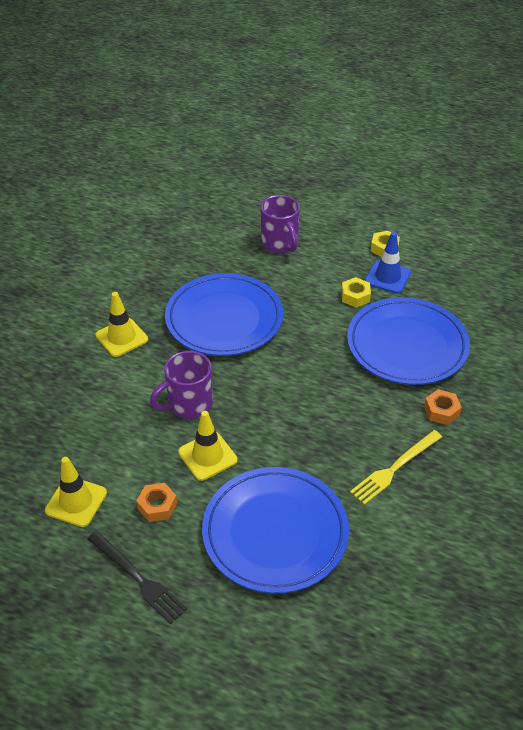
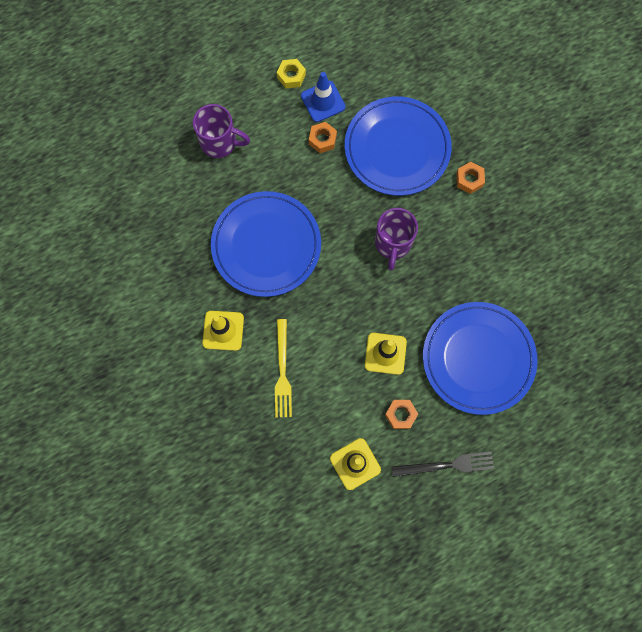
camera: 50 degrees left, 30 degrees up
purple mug [150,351,213,419] -> purple mug moved to [375,208,418,271]
yellow nut [341,277,371,308] -> orange nut [309,122,337,153]
yellow fork [350,430,442,505] -> yellow fork moved to [275,319,292,418]

